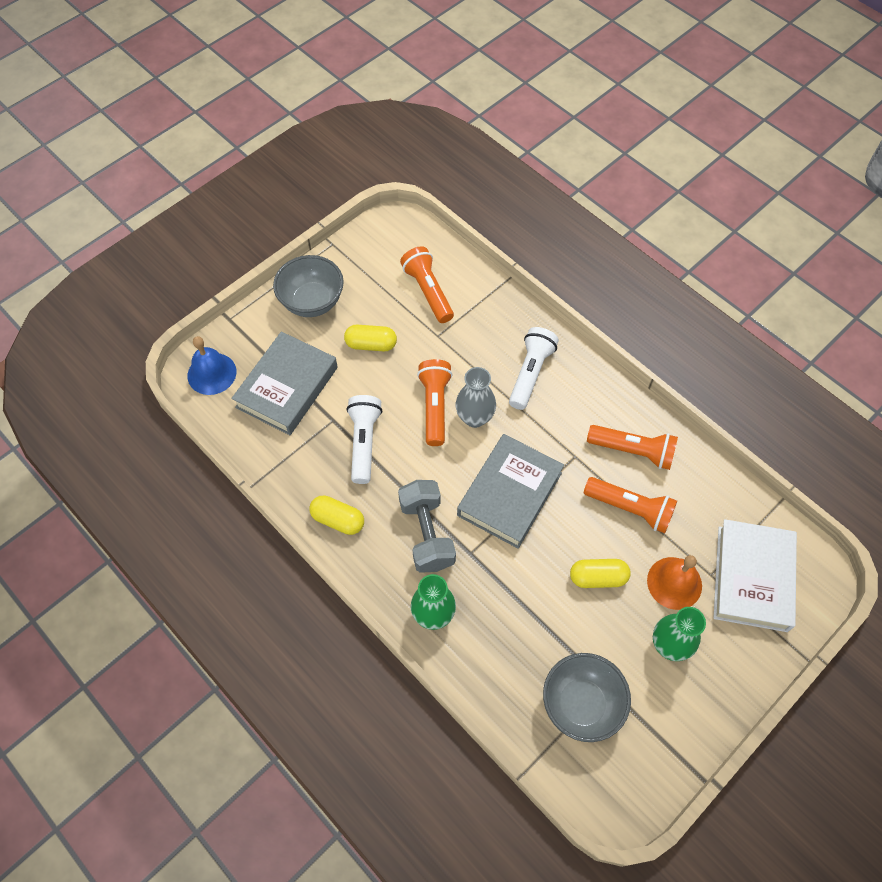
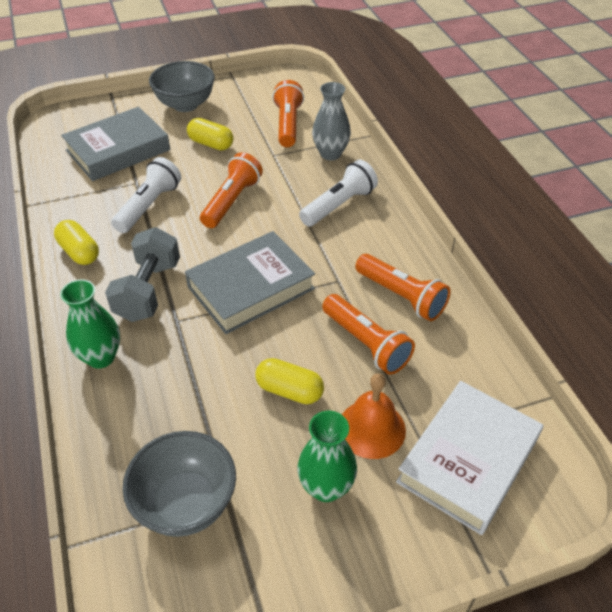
camera: 25 degrees right, 15 degrees down
blue bell [187,336,236,395] -> none
grey vase [456,367,496,428] -> grey vase moved to [312,82,351,160]

